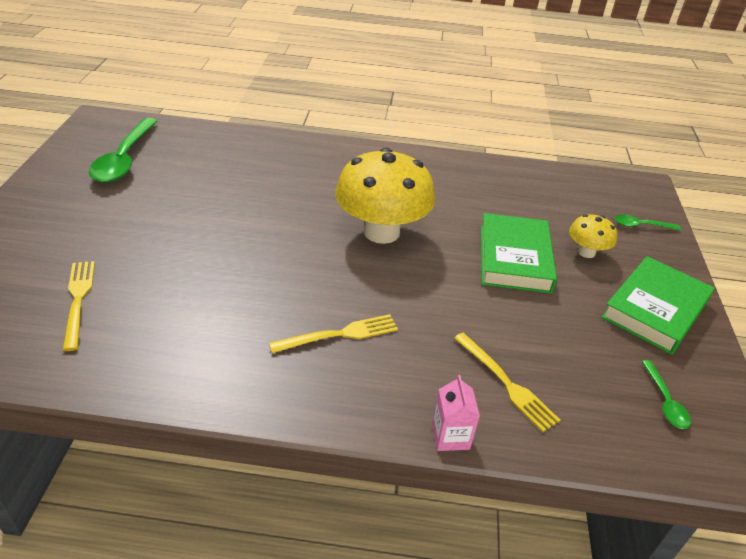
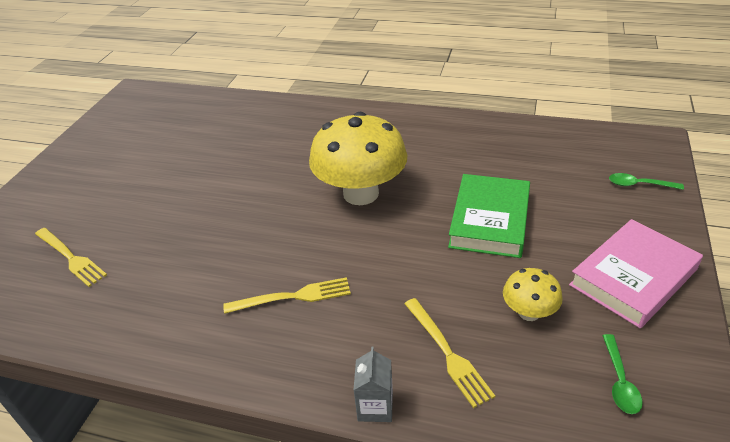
camera: 15 degrees right, 0 degrees up
yellow fork [63,261,95,351] -> yellow fork turned 135 degrees clockwise [35,228,107,287]
green spoon [89,118,158,183] -> none
pink carton [432,375,480,451] -> grey carton [354,347,393,422]
yellow mushroom [569,214,617,258] -> yellow mushroom moved to [503,268,563,321]
green book [601,256,714,355] -> pink book [569,219,703,328]

